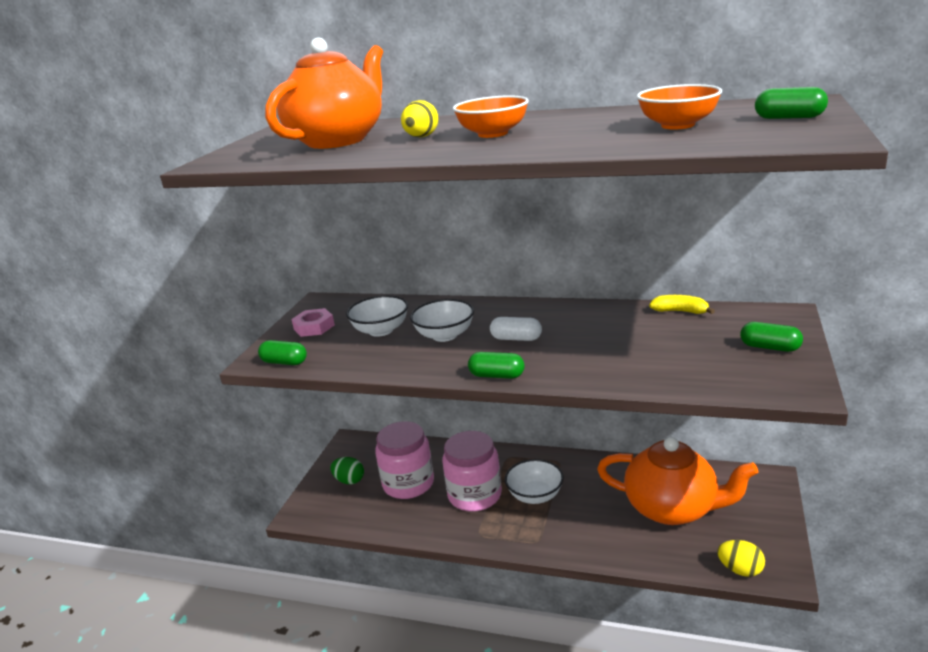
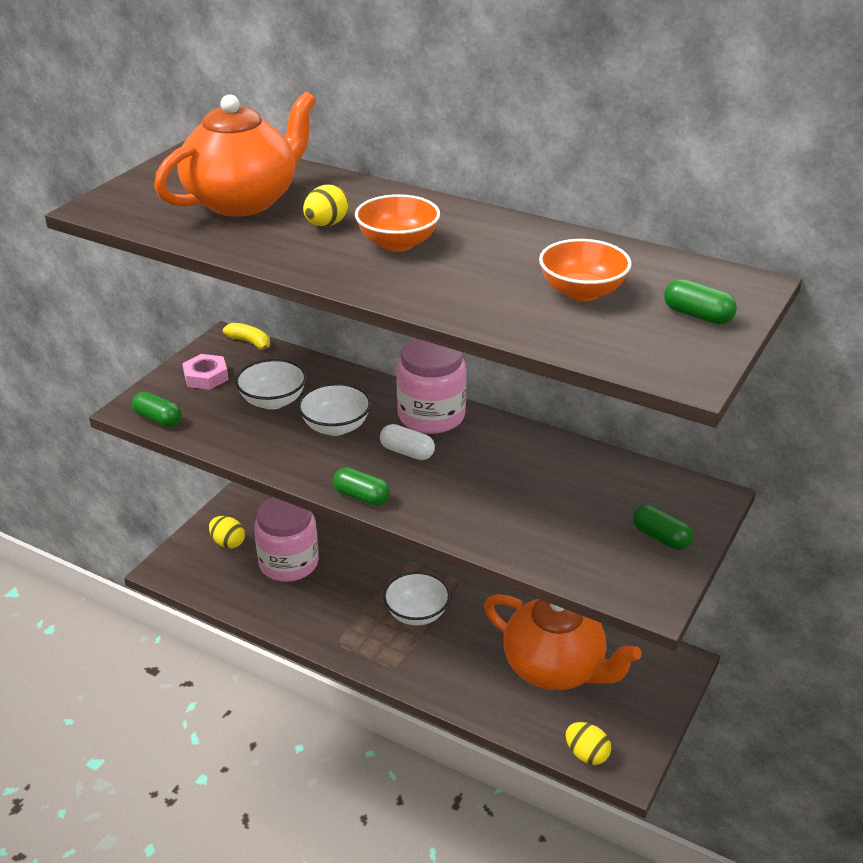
camera: 10 degrees right, 10 degrees up
green egg [330,457,364,484] -> yellow egg [209,516,245,549]
pink jar [442,431,502,512] -> pink jar moved to [397,338,467,434]
yellow banana [649,295,715,314] -> yellow banana moved to [223,323,270,353]

